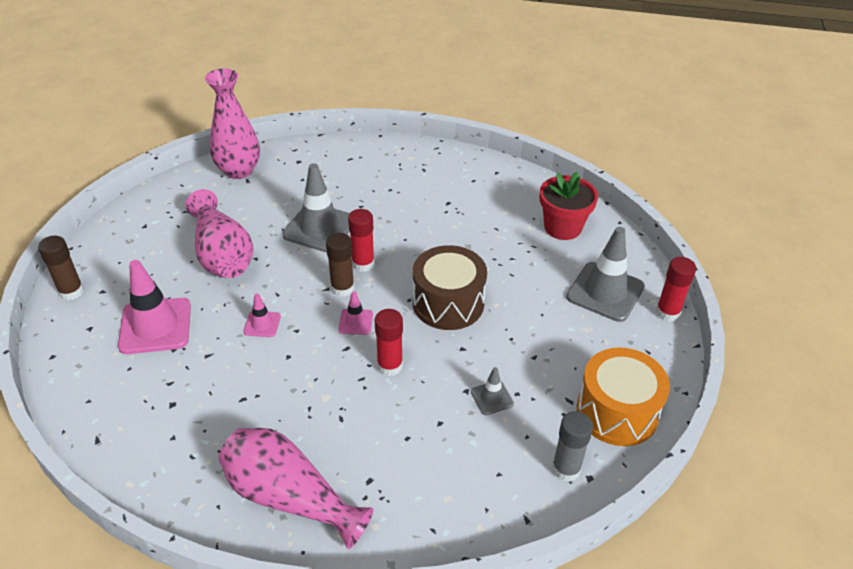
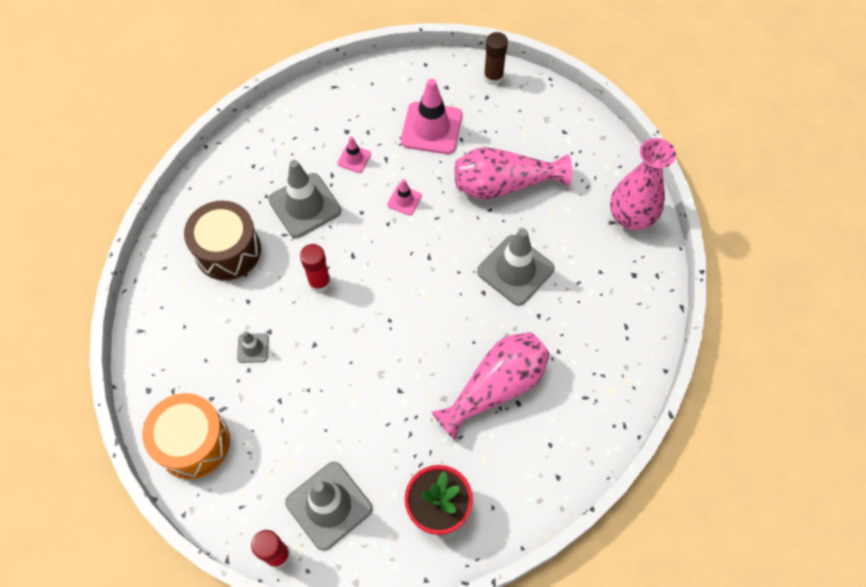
camera: 110 degrees right, 20 degrees up
pink vase [219,428,374,549] -> pink vase moved to [432,332,550,440]
brown glue stick [326,233,354,297] -> none
pink traffic cone [339,291,373,335] -> pink traffic cone moved to [337,136,371,173]
red glue stick [348,209,375,272] -> none
brown drum [413,245,487,330] -> brown drum moved to [184,201,261,280]
grey glue stick [552,411,593,482] -> none
none -> grey traffic cone [268,160,341,238]

